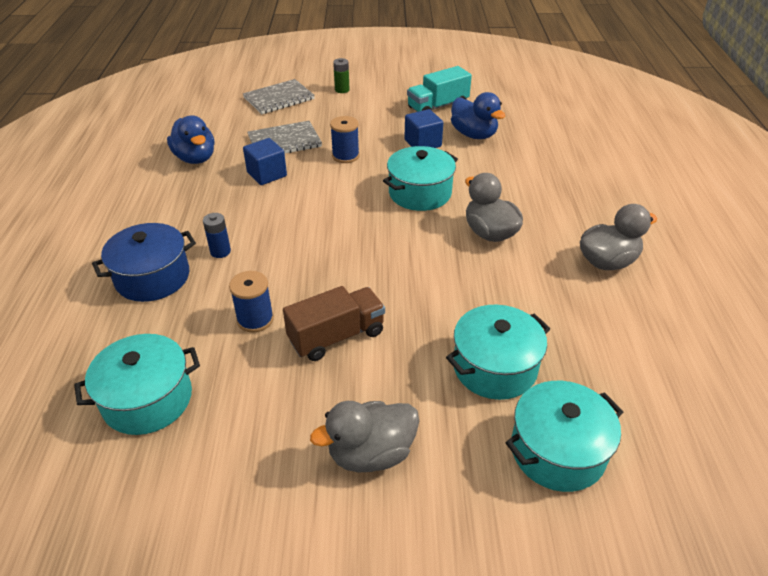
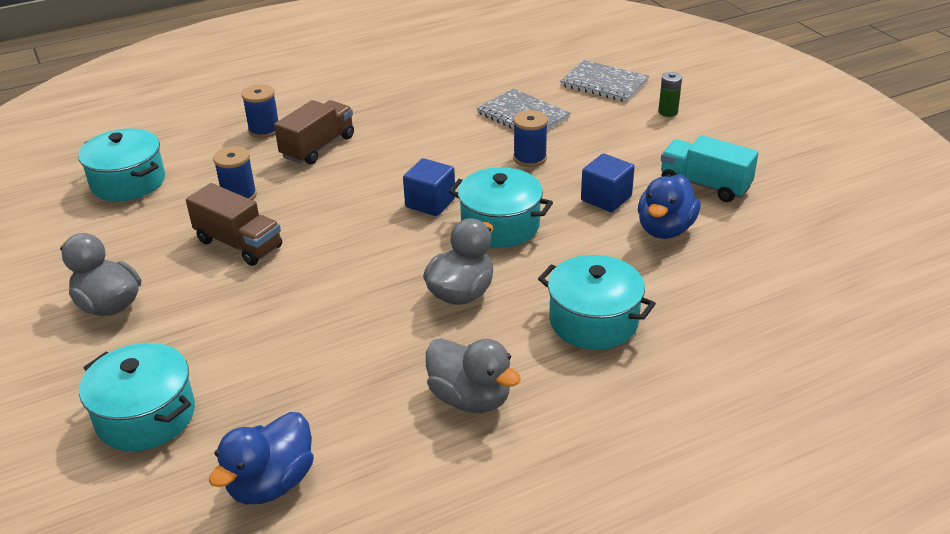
camera: 65 degrees right, 5 degrees down
blue pot [92,223,196,302] -> blue spool [241,84,279,138]
blue duck [167,115,215,164] -> blue duck moved to [209,412,314,504]
blue battery [203,213,231,258] -> brown truck [274,100,354,164]
blue cube [243,138,287,185] -> blue cube moved to [403,158,455,216]
turquoise pot [446,305,550,400] -> turquoise pot moved to [538,255,656,350]

